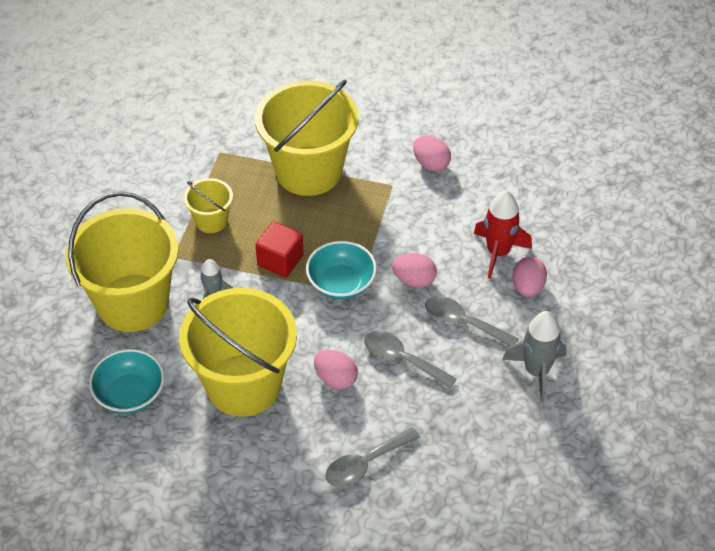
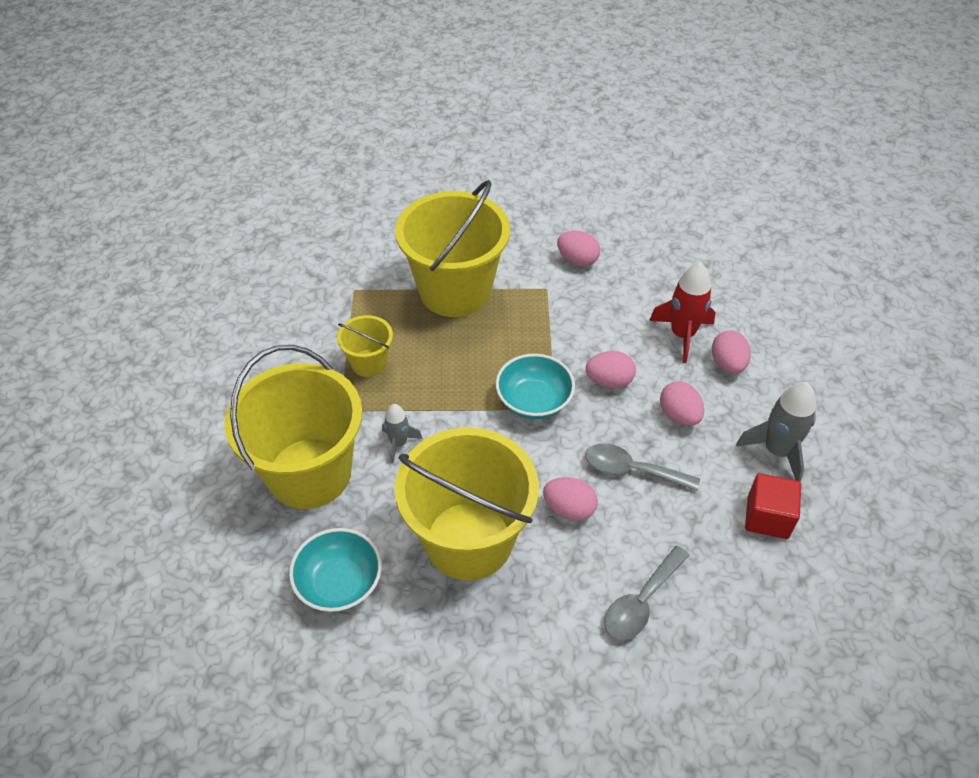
camera: 15 degrees left, 0 degrees up
red cube [255,221,304,278] -> red cube moved to [745,473,801,539]
grey spoon [425,296,519,346] -> pink egg [660,381,704,426]

